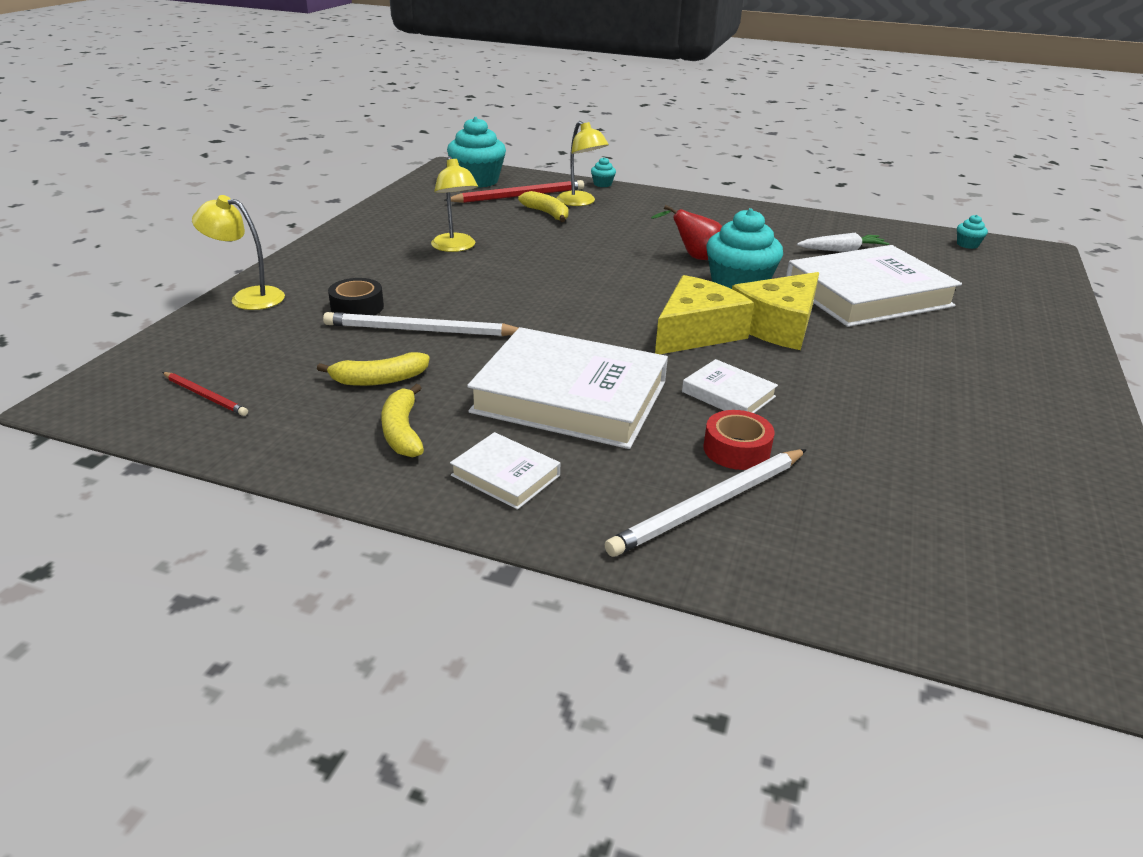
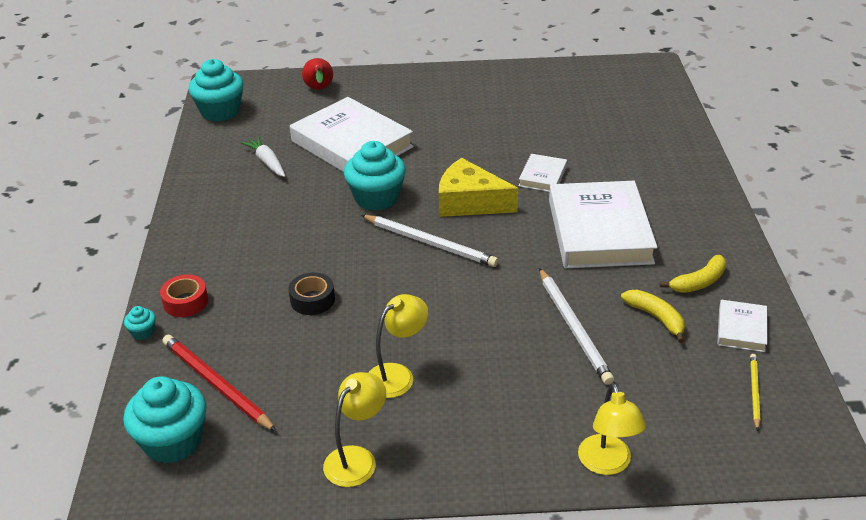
camera: 110 degrees left, 5 degrees up
red pencil [162,372,248,416] -> yellow pencil [750,354,761,431]
black tape [328,278,384,315] -> black tape moved to [289,272,335,315]
white book [450,432,560,510] -> white book moved to [717,300,767,352]
yellow banana [518,191,569,222] -> none
yellow lamp [557,121,609,206] -> yellow lamp moved to [323,372,386,487]
white pencil [604,449,807,557] -> white pencil moved to [361,215,498,267]
red pear [651,205,722,260] -> red pear moved to [302,58,333,90]
red tape [703,410,775,470] -> red tape moved to [160,274,208,317]
yellow cheese [732,272,819,350] -> none
turquoise cupcake [957,215,988,249] -> turquoise cupcake [188,59,244,122], size x2.29

